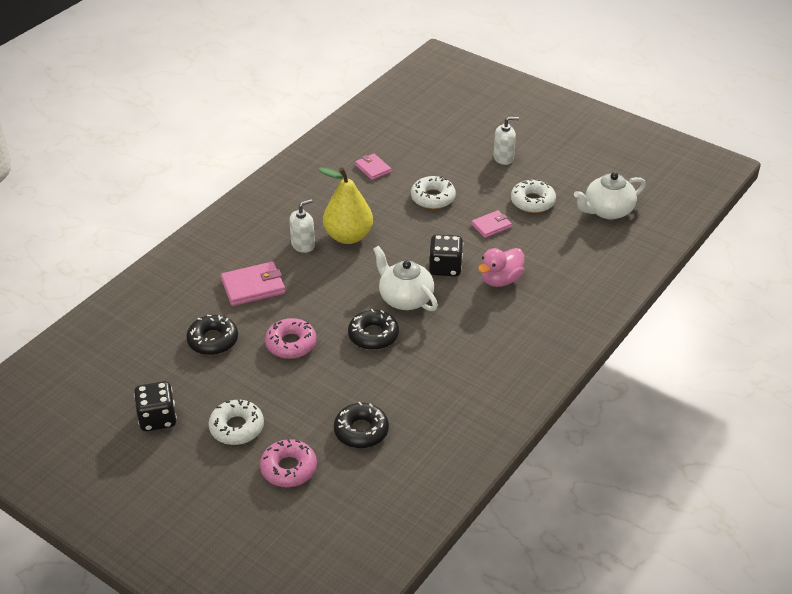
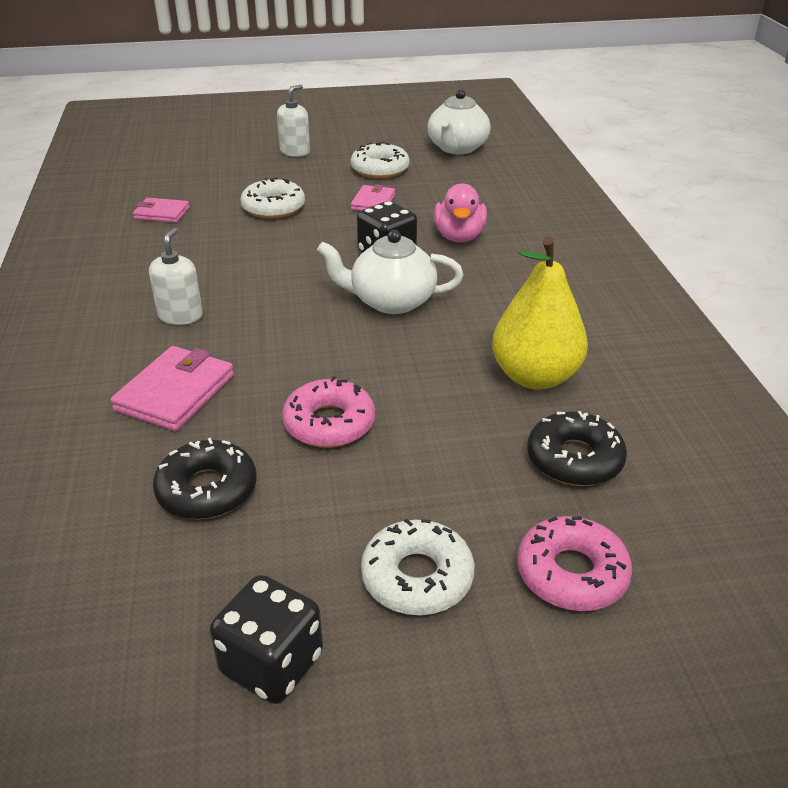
camera: 45 degrees left, 5 degrees down
yellow pear [318,167,373,244] -> yellow pear moved to [492,237,588,390]
black donut [348,309,399,350] -> none

